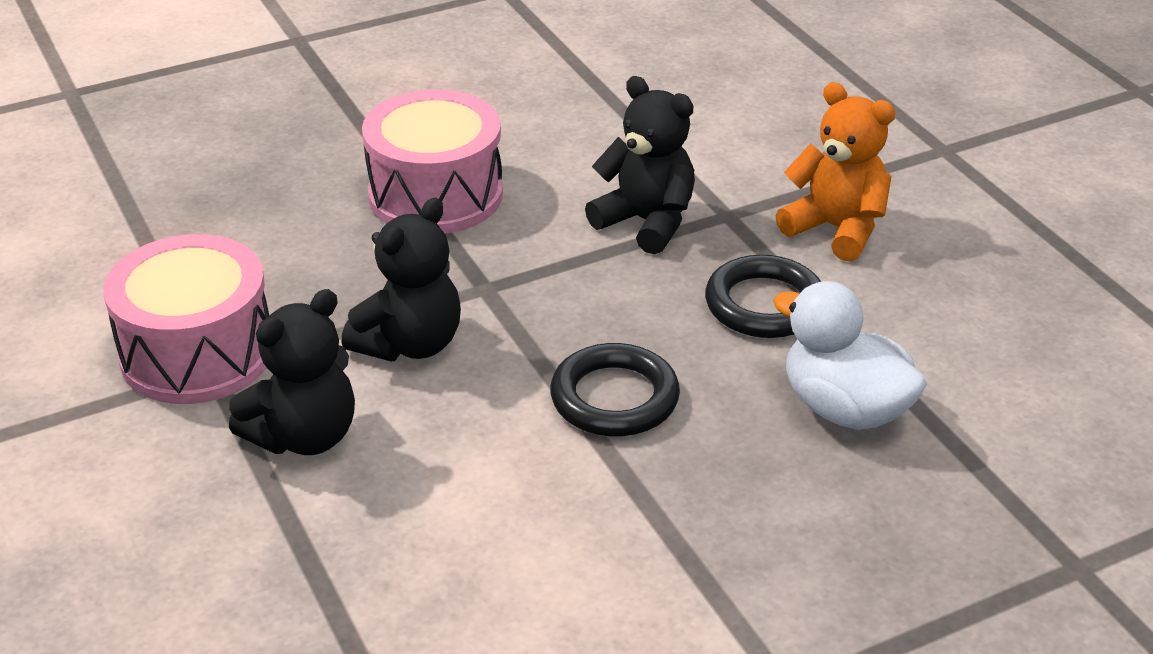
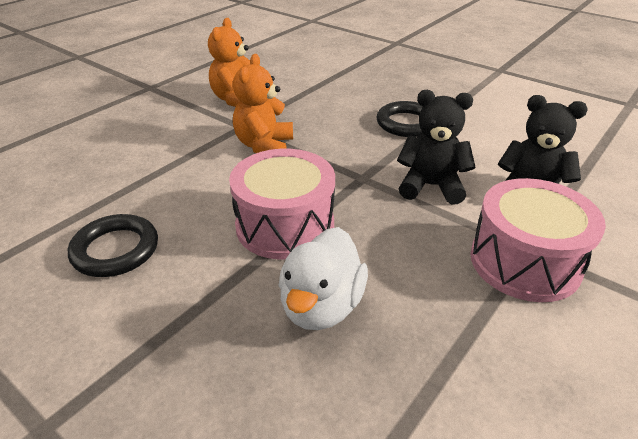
camera: 115 degrees left, 0 degrees up
black teddy bear [585,76,695,254] -> orange teddy bear [233,54,293,153]
black ring [705,255,821,338] -> black ring moved to [68,214,158,277]
white duck [773,281,927,430] -> white duck moved to [278,227,368,330]

